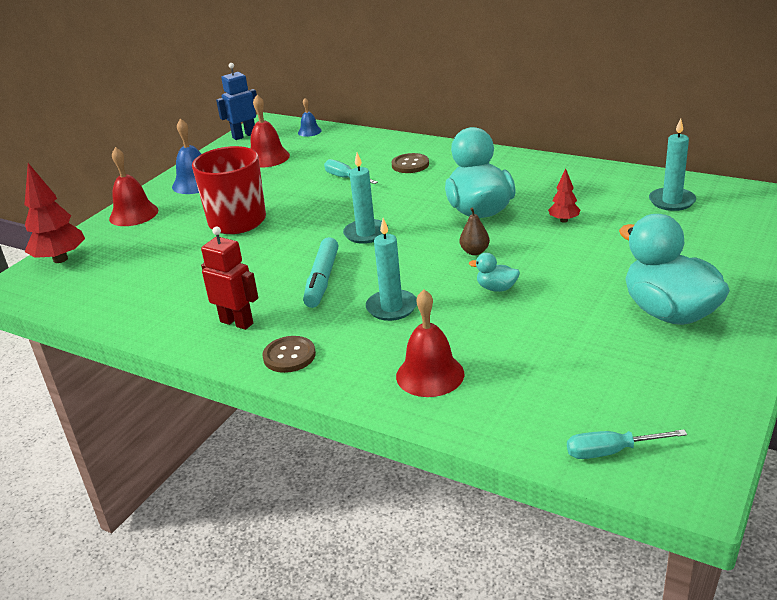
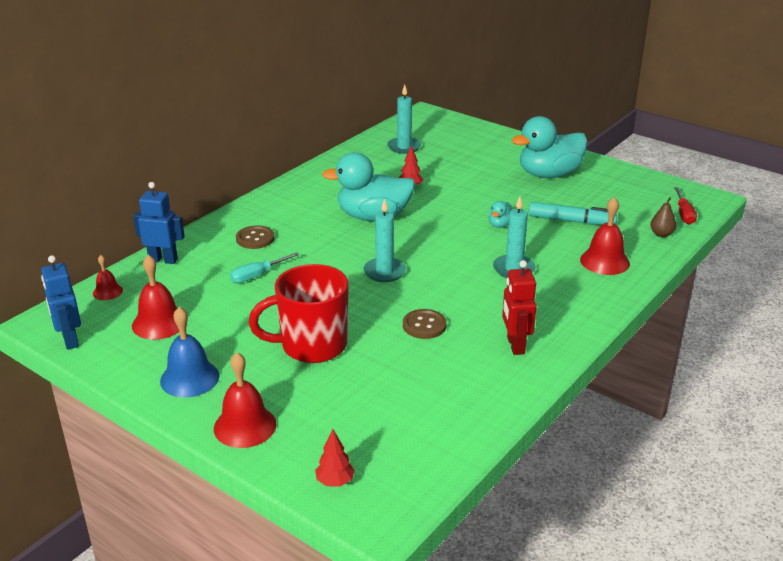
camera: 85 degrees left, 0 degrees up
red tree [24,163,85,263] -> red tree [315,429,355,486], size x0.53
red robot [201,227,258,330] -> red robot turned 45 degrees counterclockwise [502,260,536,355]
brown button [262,336,316,373] -> brown button moved to [403,309,447,339]
blue bell [298,98,322,137] -> red bell [93,255,123,300]
turquoise marker [303,237,339,308] -> turquoise marker moved to [529,202,617,225]
brown pear [460,207,490,255] -> brown pear moved to [650,197,676,237]
turquoise screwdriver [567,429,687,459] -> red screwdriver [674,187,697,225]
none -> blue robot [133,182,185,264]

